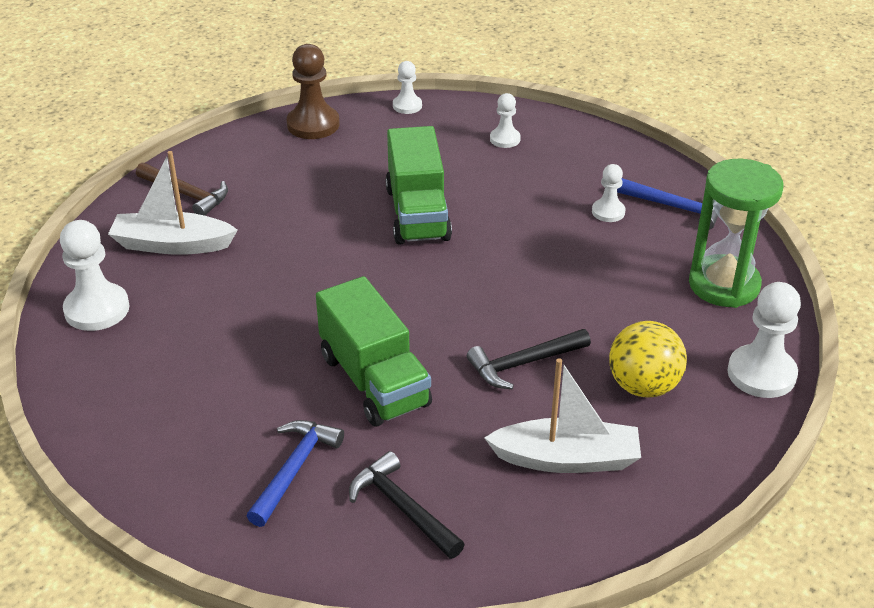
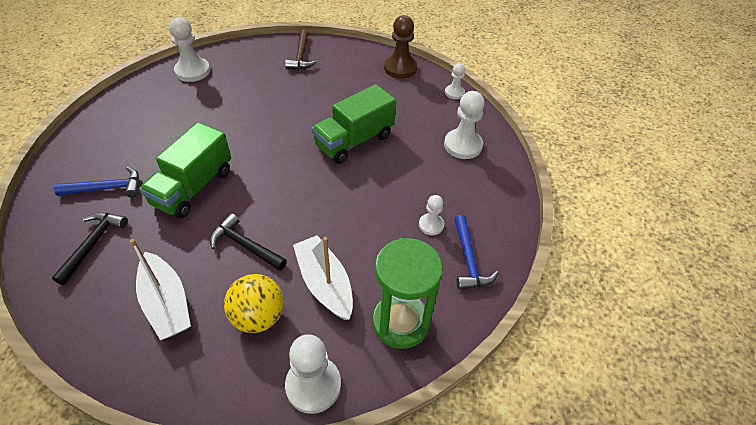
camera: 55 degrees right, 10 degrees up
white boat [108,151,238,255] -> white boat moved to [293,235,353,320]
white pawn [490,93,521,148] -> white pawn [444,91,485,159], size x1.74

